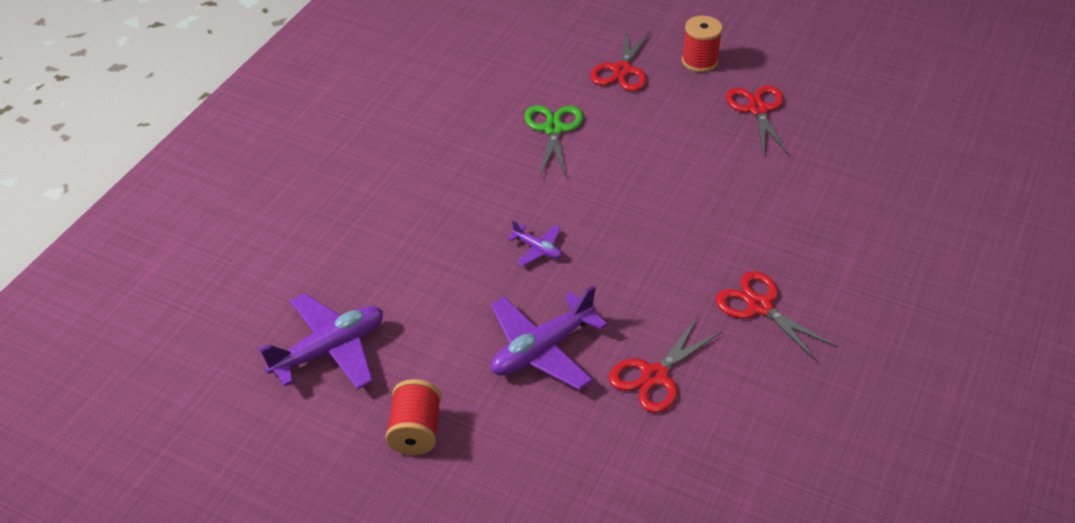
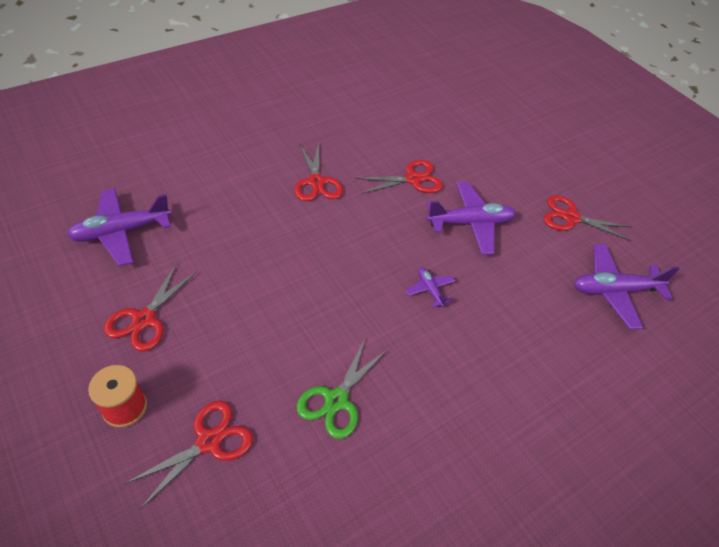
camera: 155 degrees left, 5 degrees up
red spool [386,379,441,455] -> red scissors [544,195,632,241]
none -> purple plane [67,188,171,266]

